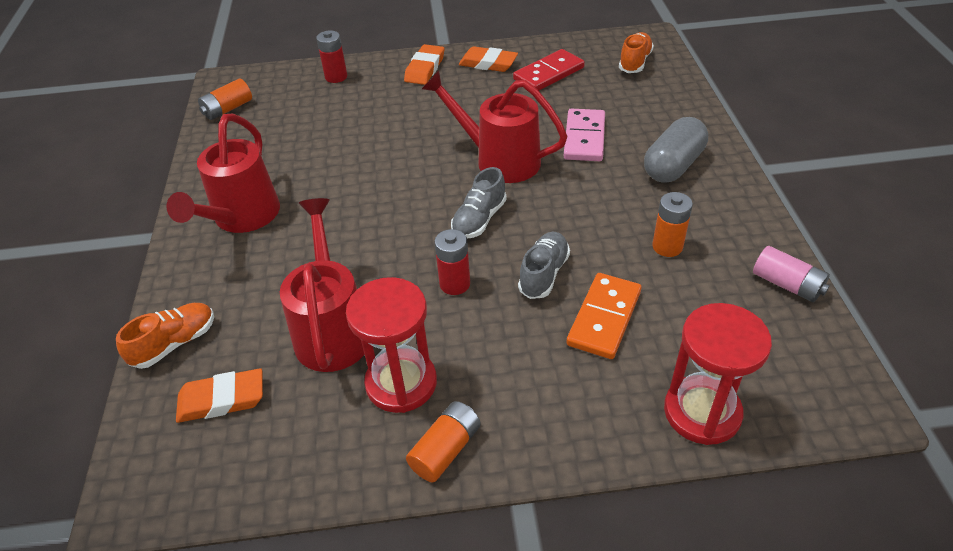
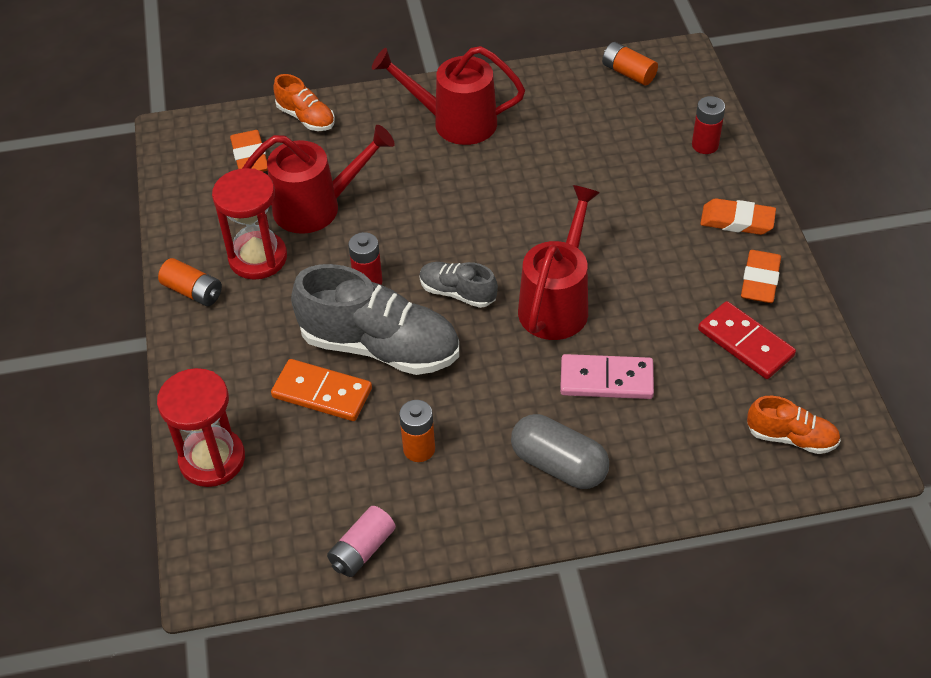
camera: 85 degrees right, 5 degrees up
grey shoe [518,232,570,299] -> grey shoe [291,264,459,375], size x1.97

